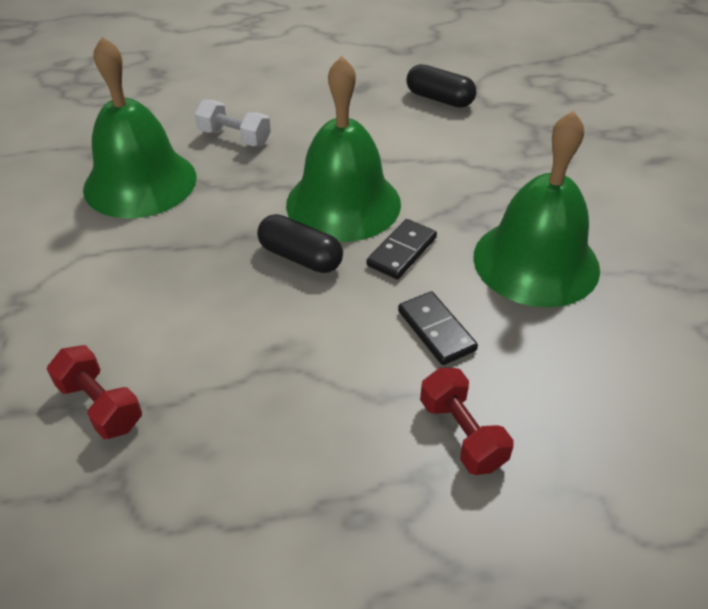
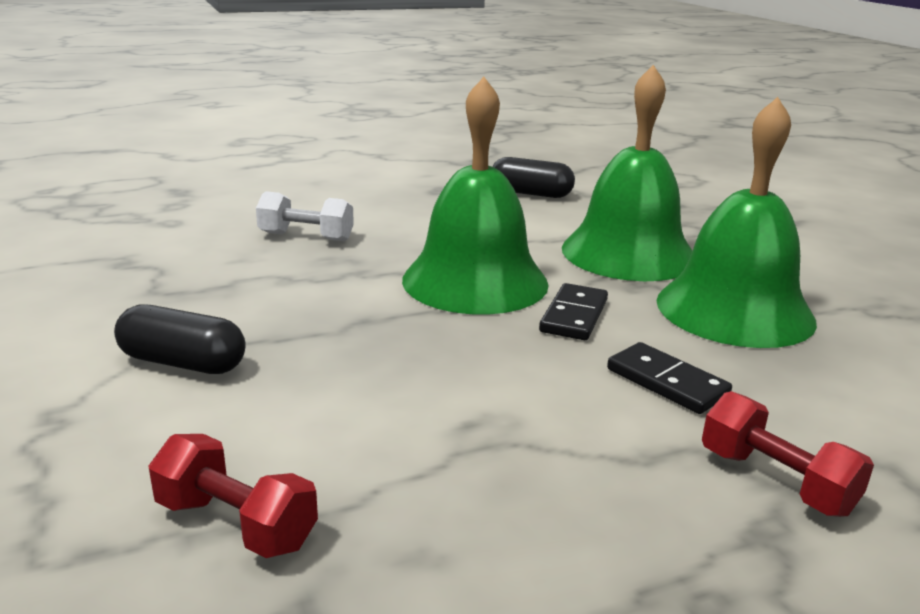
camera: 15 degrees left, 20 degrees down
green bell [83,37,196,219] -> green bell moved to [562,65,692,281]
black capsule [257,214,343,273] -> black capsule moved to [114,305,245,374]

